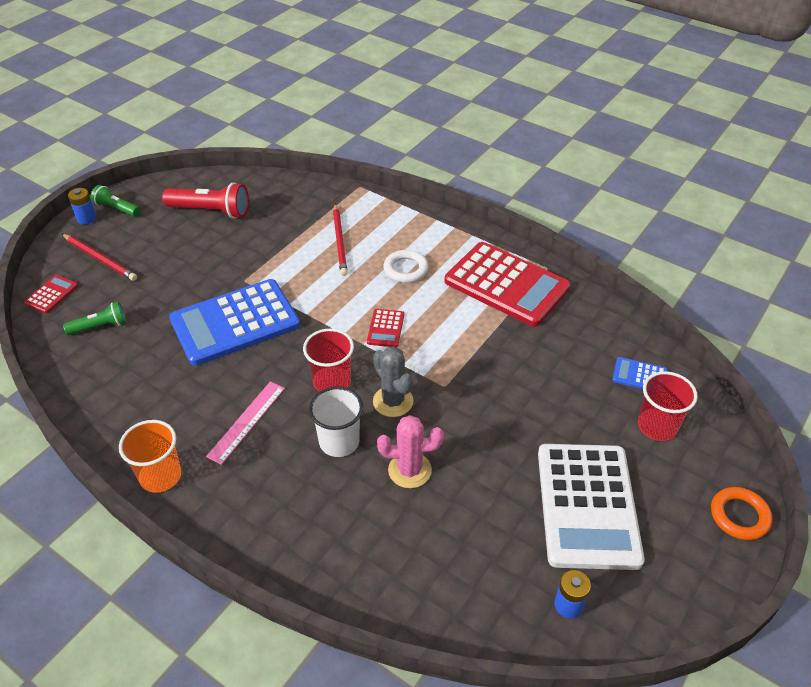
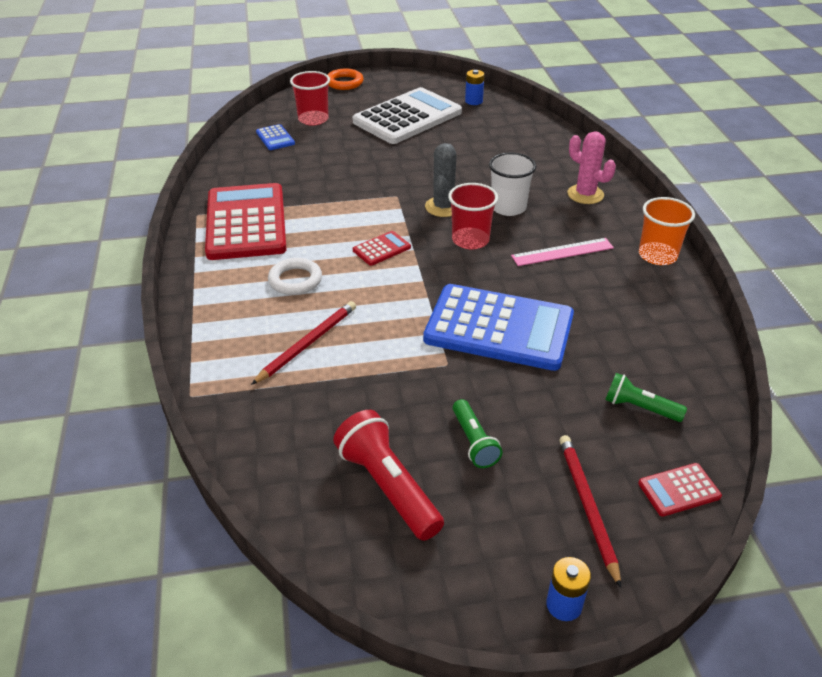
camera: 135 degrees left, 5 degrees down
green flashlight [91,185,140,217] -> green flashlight moved to [453,399,503,468]
pink cactus [377,415,444,488] -> pink cactus moved to [568,131,616,204]

